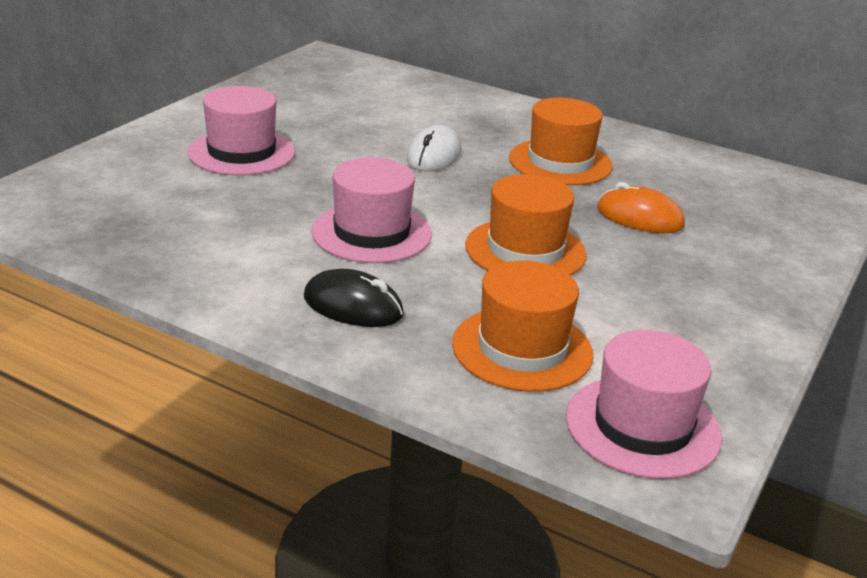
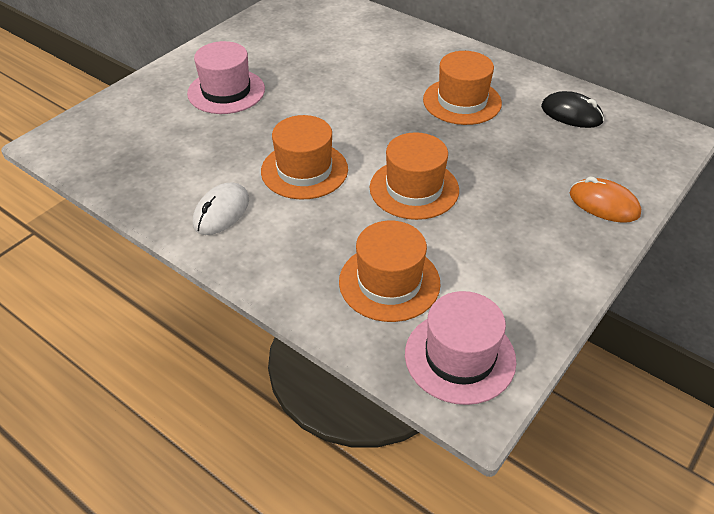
camera: 10 degrees right, 15 degrees up
black mouse [304,269,404,327] -> black mouse moved to [541,91,604,128]
pink hat [311,158,432,263] -> orange hat [261,115,348,200]
white mouse [407,125,462,171] -> white mouse moved to [193,183,249,235]
orange mouse [597,182,685,233] -> orange mouse moved to [570,176,641,223]

